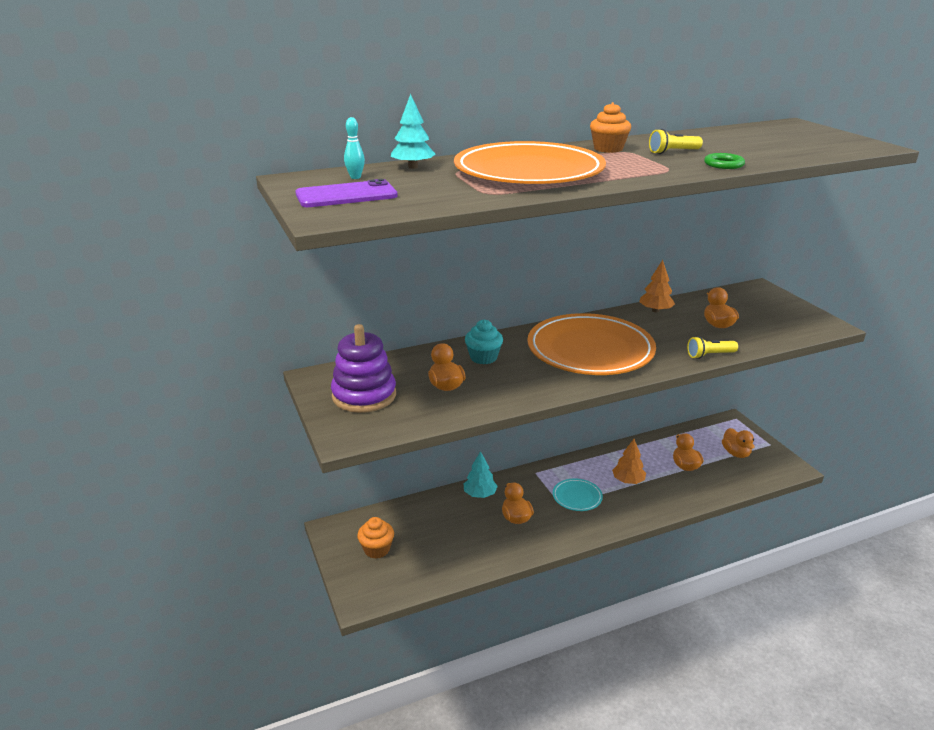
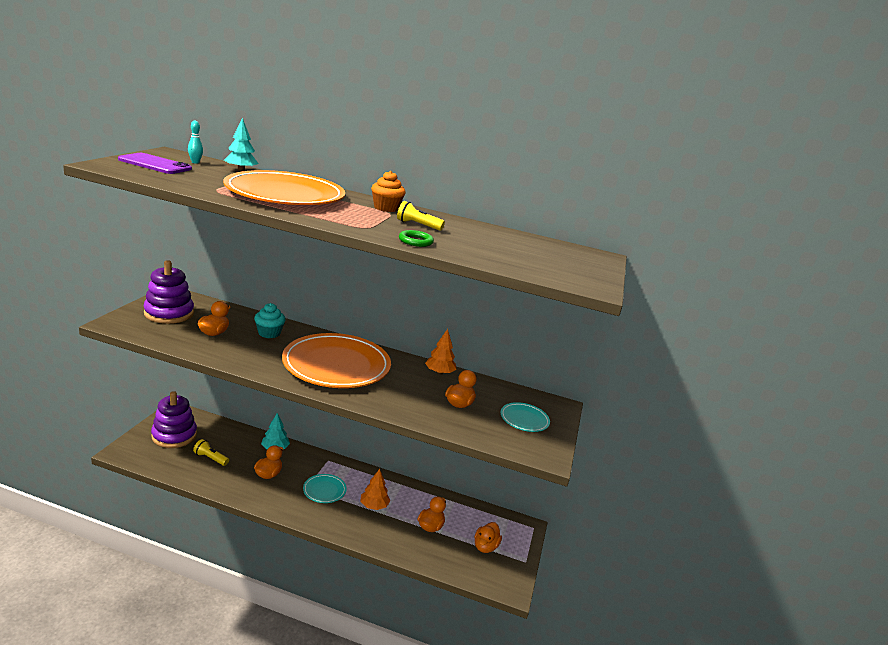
camera: 35 degrees right, 5 degrees down
orange cupcake [357,517,394,559] -> purple stacking toy [151,391,197,448]
yellow flashlight [687,336,738,359] -> yellow flashlight moved to [193,439,229,466]
none -> turquoise plate [501,402,550,432]

